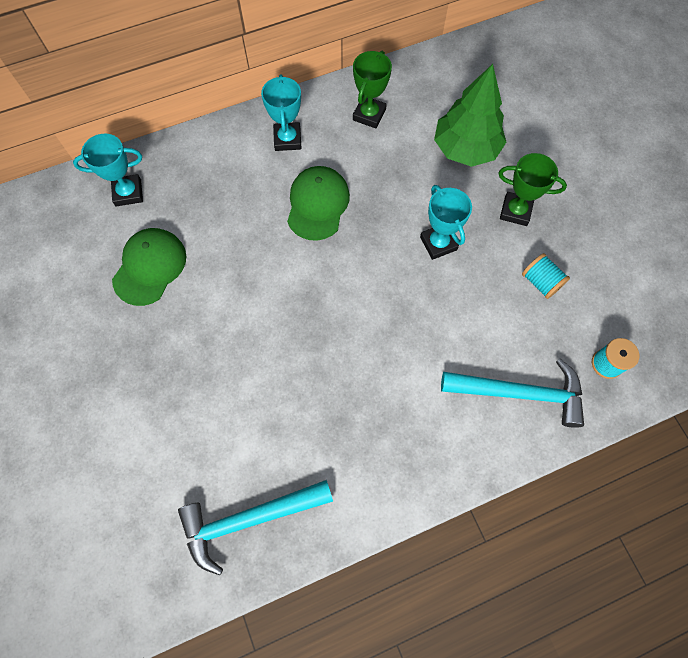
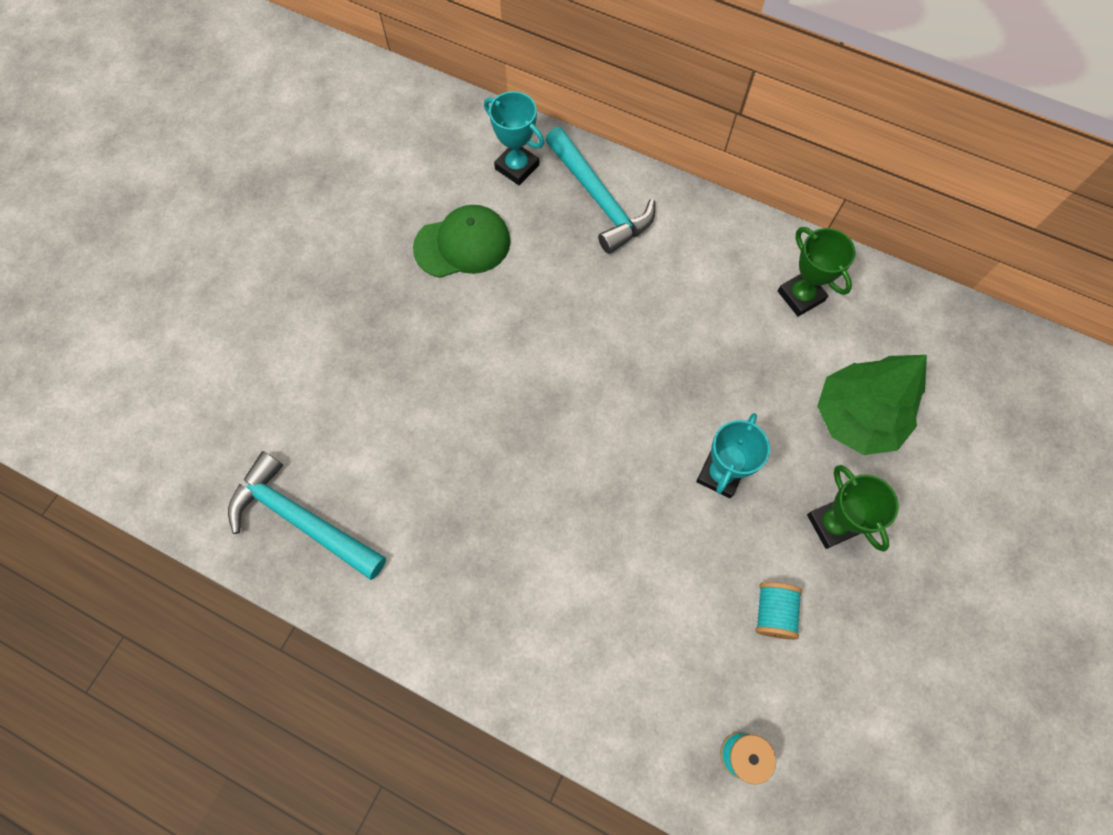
camera: 50 degrees right, 0 degrees up
turquoise trophy [261,75,302,151] -> none
green cap [287,166,350,241] -> none
green trophy [353,51,392,129] -> green trophy turned 75 degrees clockwise [778,227,856,317]
turquoise hammer [441,359,584,428] -> turquoise hammer moved to [545,127,655,254]

